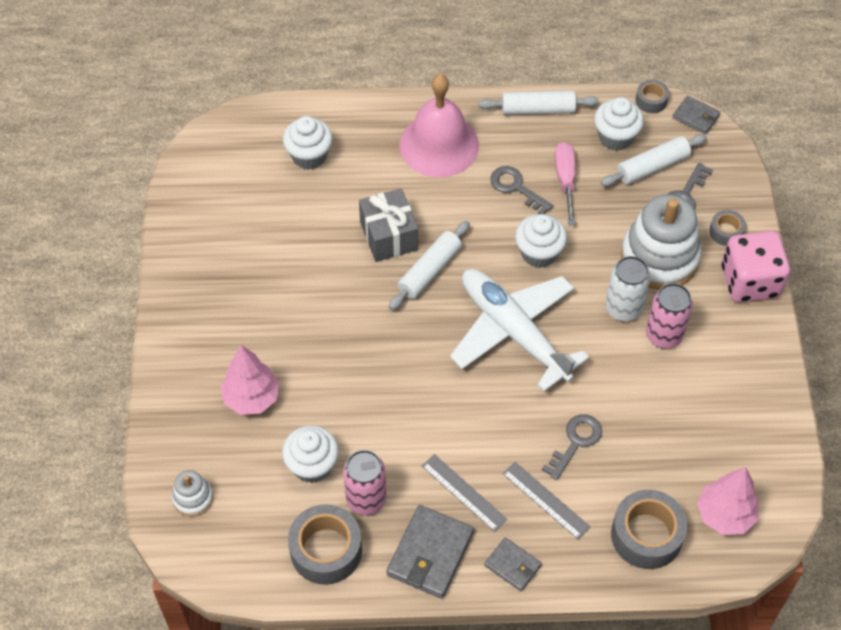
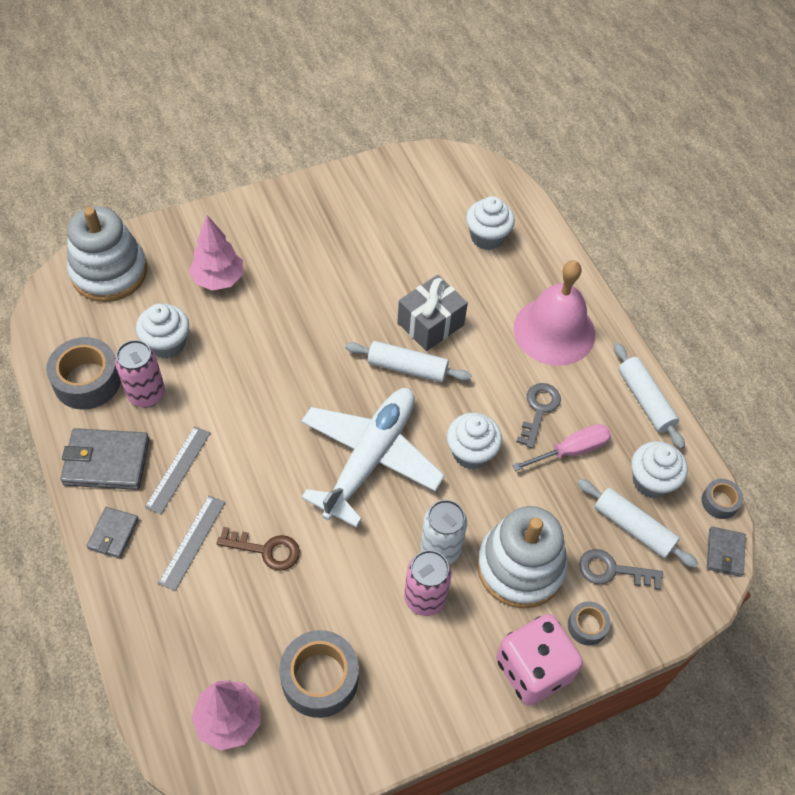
camera: 65 degrees right, 0 degrees up
white stacking toy [172,470,213,517] -> white stacking toy [67,206,147,302], size x2.12
grey key [542,414,602,480] -> brown key [216,527,300,571]
grey tape [611,490,687,569] -> grey tape moved to [279,630,359,718]

